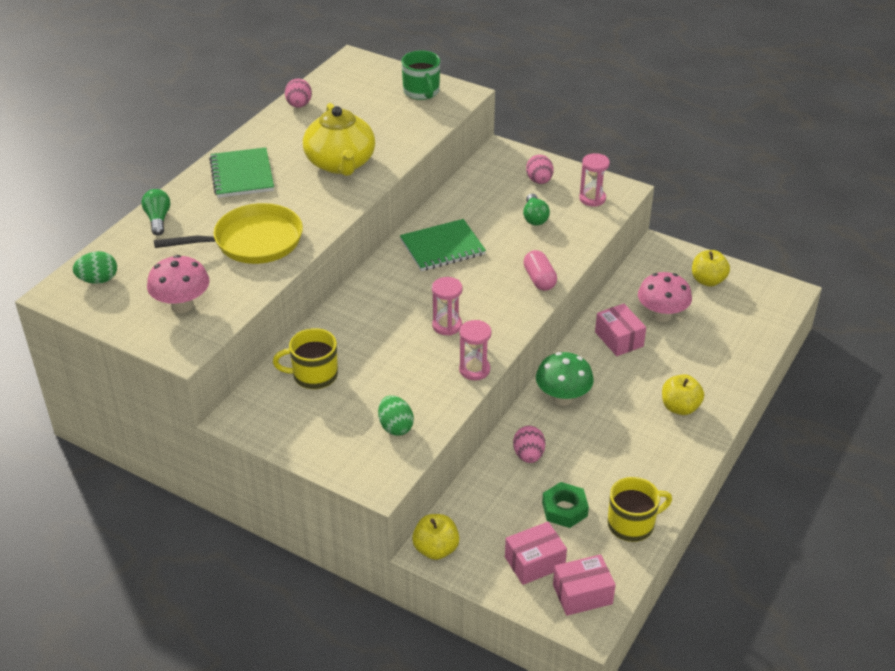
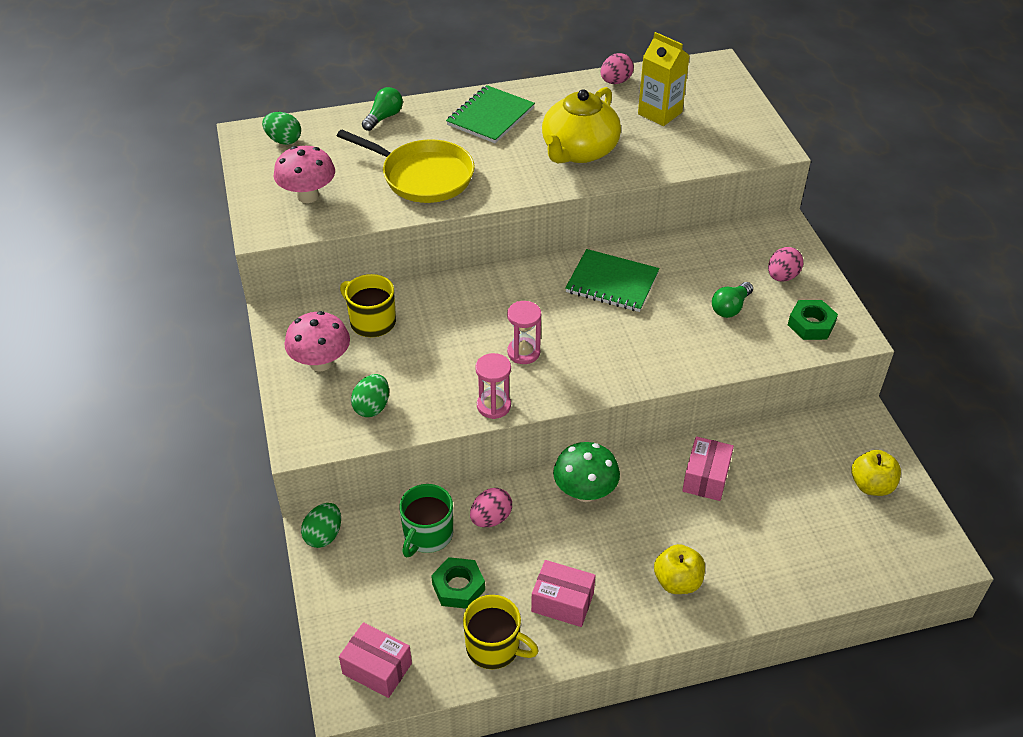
camera: 45 degrees right, 5 degrees up
green mug [402,50,440,100] -> green mug moved to [399,484,453,558]
yellow apple [412,514,459,560] -> green egg [301,503,341,548]
pink box [505,522,567,585] -> pink box moved to [531,560,596,627]
pink capsule [523,250,557,291] -> none
pink hourglass [579,153,610,207] -> green nut [788,300,838,340]
pink mushroom [638,272,692,322] -> pink mushroom moved to [284,311,350,372]
none -> yellow carton [638,32,690,126]

